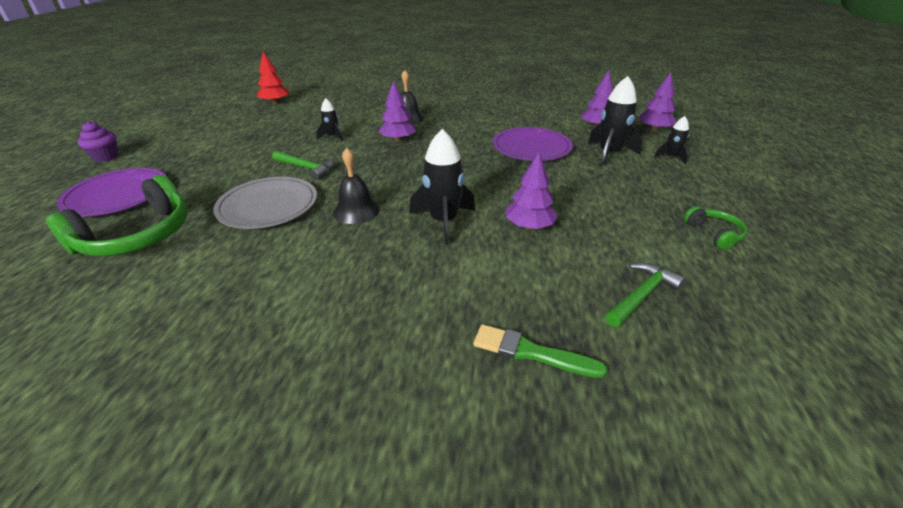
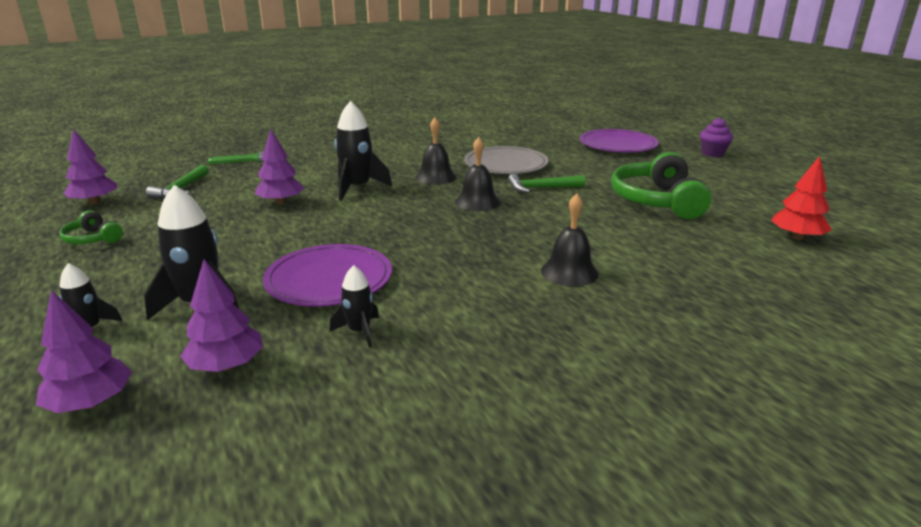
camera: 145 degrees right, 10 degrees down
green headphones [46,175,188,256] -> green headphones moved to [611,152,711,219]
black rocket [316,98,344,141] -> black rocket moved to [330,265,379,347]
purple tree [378,80,416,142] -> purple tree moved to [63,129,117,204]
none -> black bell [455,137,500,211]

